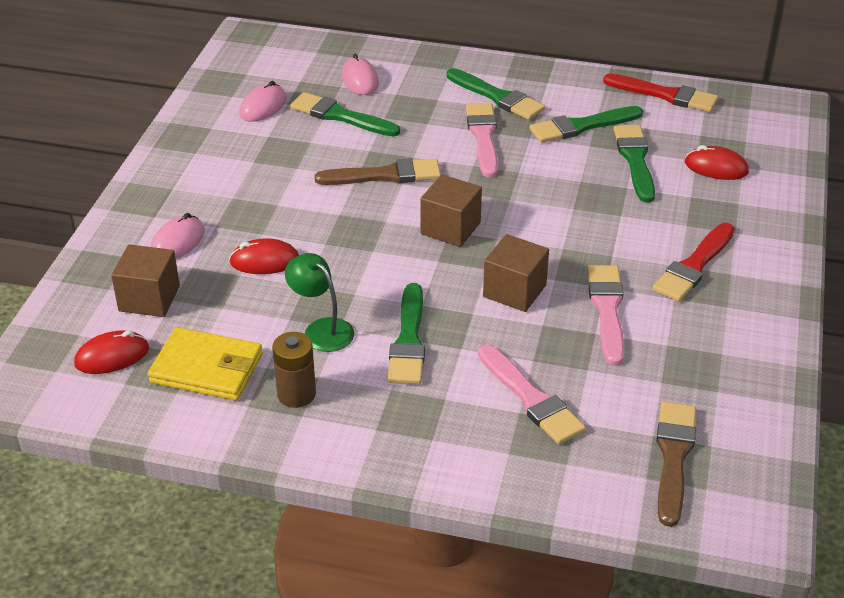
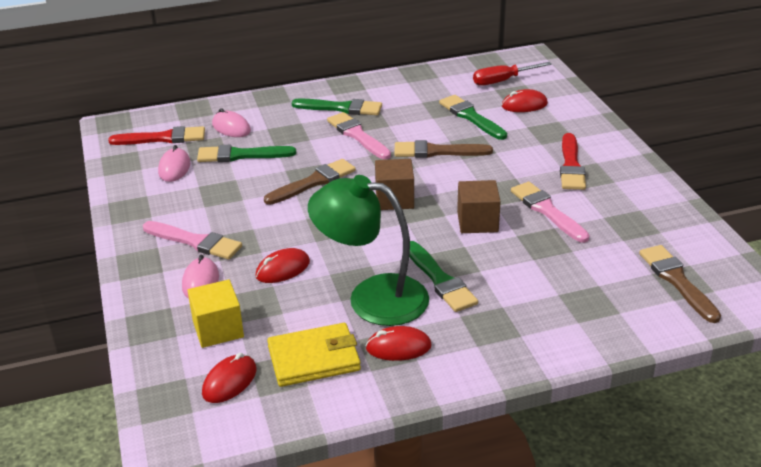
camera: 30 degrees left, 5 degrees down
brown cube [111,244,180,317] -> yellow cube [187,279,244,348]
brown battery [272,332,316,408] -> red mouse [366,326,431,361]
green lamp [285,253,354,352] -> green lamp [308,175,429,326], size x1.89
pink brush [478,345,586,444] -> pink brush moved to [143,221,242,259]
green brush [530,106,643,143] -> none
red brush [603,73,718,112] -> red brush moved to [108,126,205,145]
none -> brown brush [394,140,493,158]
none -> red screwdriver [473,62,552,86]

